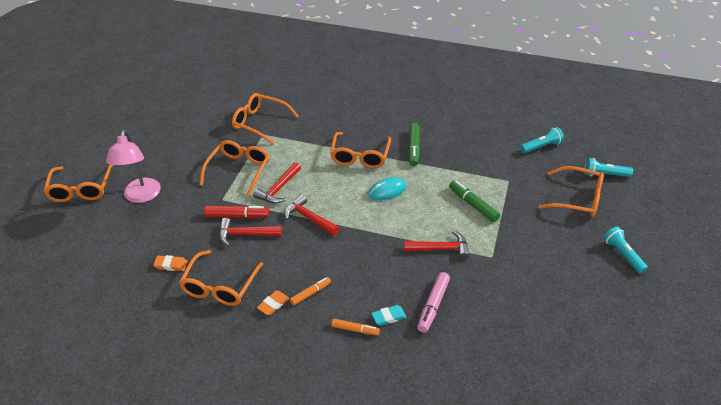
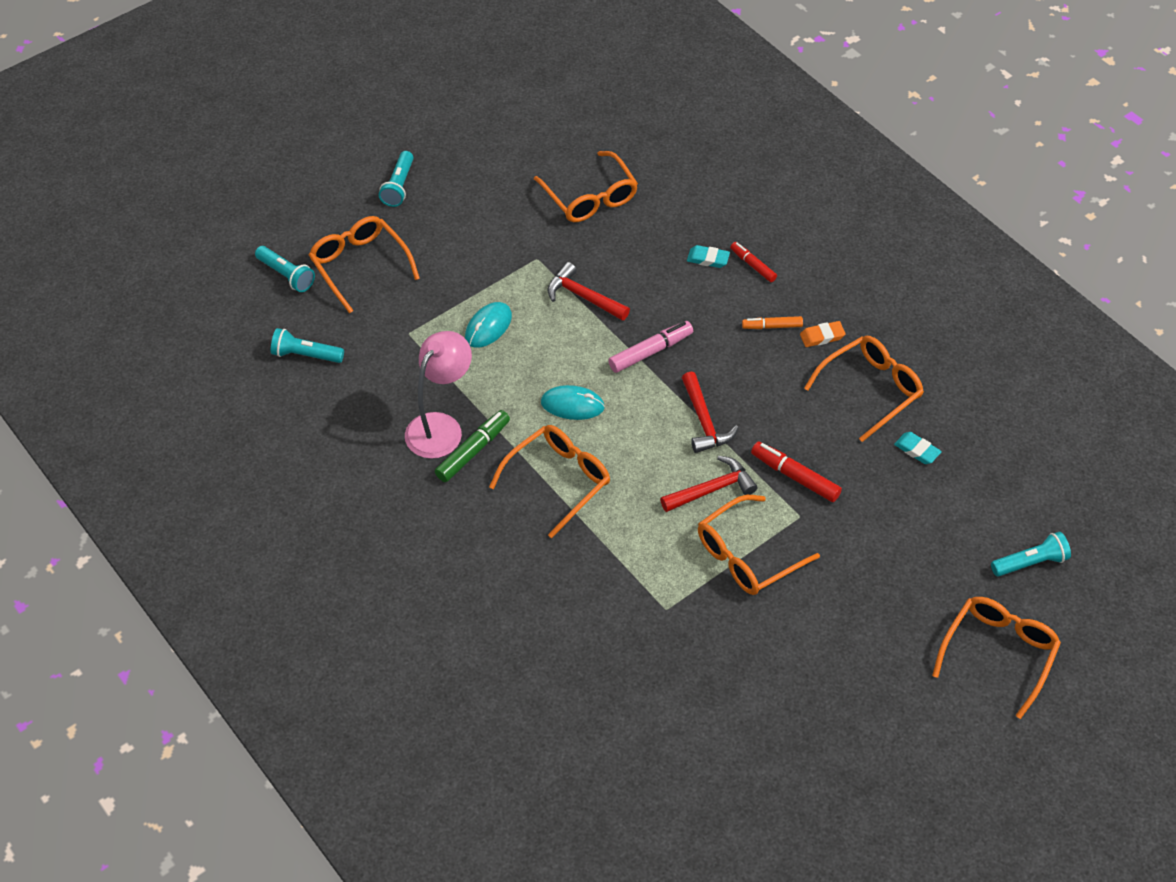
camera: 145 degrees left, 10 degrees up
pink lamp [106,130,161,203] -> pink lamp moved to [405,331,472,459]
orange eraser [153,255,188,271] -> turquoise eraser [894,432,942,464]
red hammer [219,218,282,246] -> none
orange glasses [232,93,299,145] -> orange glasses moved to [534,151,638,222]
orange marker [332,319,380,335] -> red marker [730,242,777,282]
pink marker [417,272,450,333] -> pink marker moved to [608,321,693,373]
green marker [449,180,500,222] -> turquoise mouse [465,302,512,348]
none -> turquoise flashlight [991,532,1071,576]

